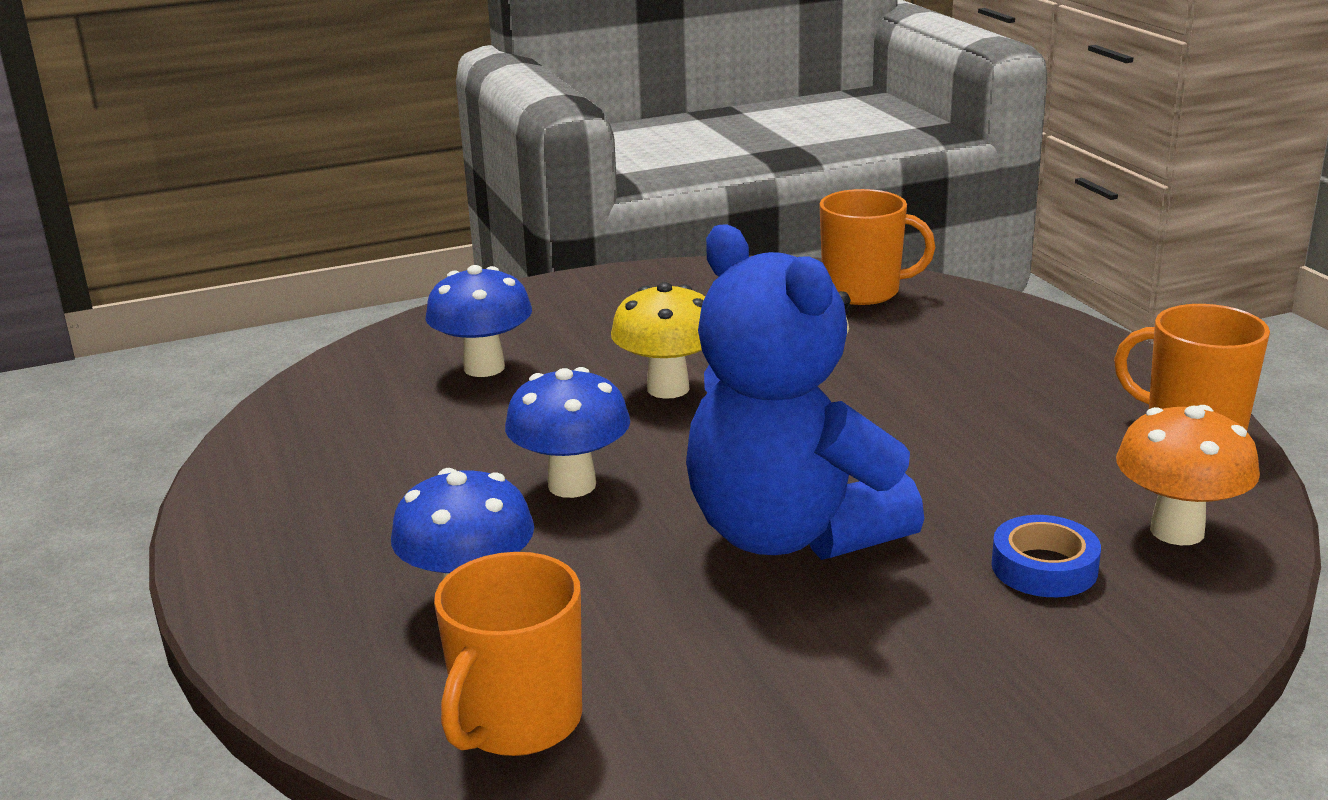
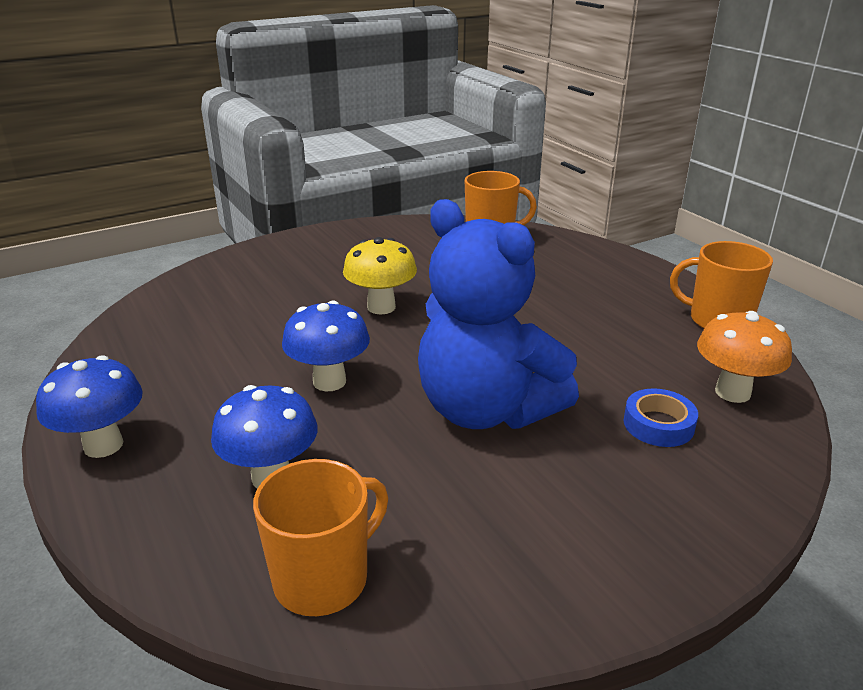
camera: 10 degrees left, 5 degrees up
blue mushroom [425,265,532,377] -> blue mushroom moved to [36,355,143,458]
orange mug [434,552,582,756] -> orange mug turned 150 degrees counterclockwise [253,459,388,616]

